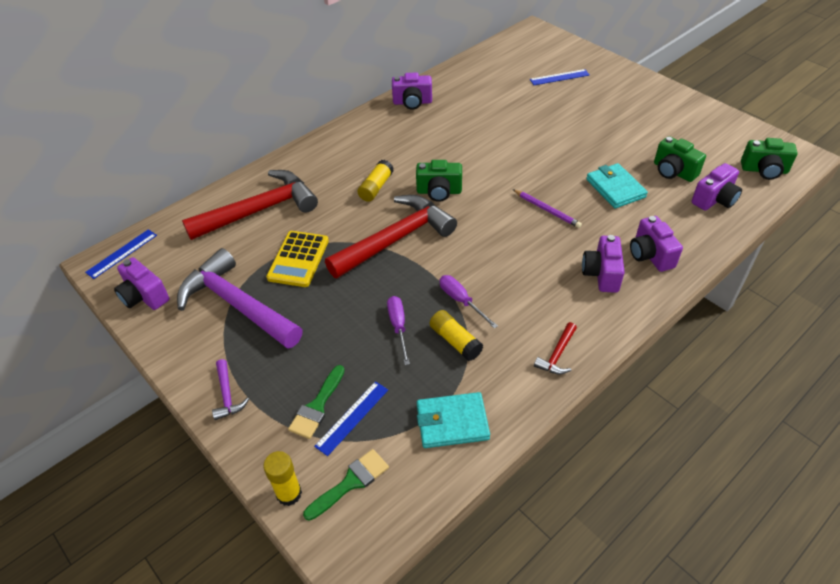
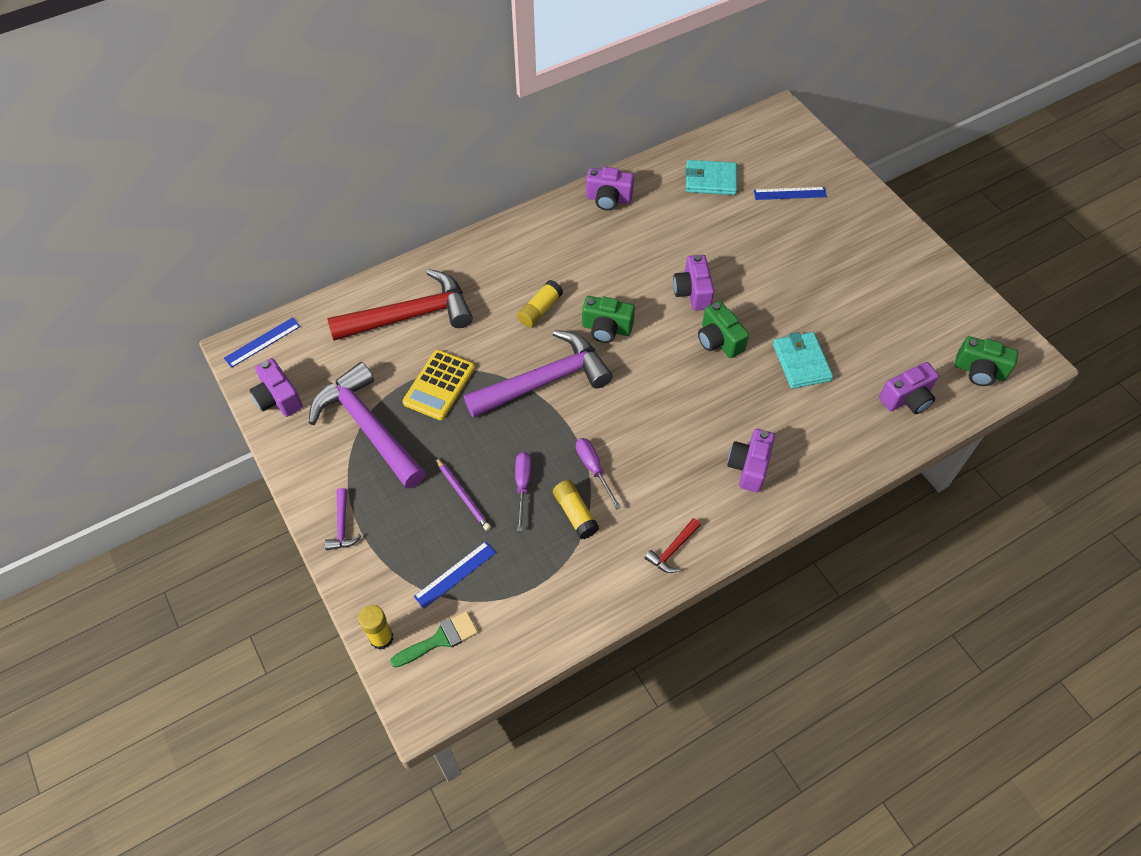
camera: 10 degrees right, 10 degrees up
green brush [288,365,345,439] -> none
red hammer [325,195,457,278] -> purple hammer [464,330,613,418]
turquoise wallet [417,392,490,448] -> turquoise wallet moved to [685,160,737,195]
purple pencil [512,189,582,228] -> purple pencil moved to [436,458,491,531]
purple camera [630,216,683,272] -> purple camera moved to [673,254,714,311]
green camera [654,136,706,182] -> green camera moved to [698,301,749,358]

